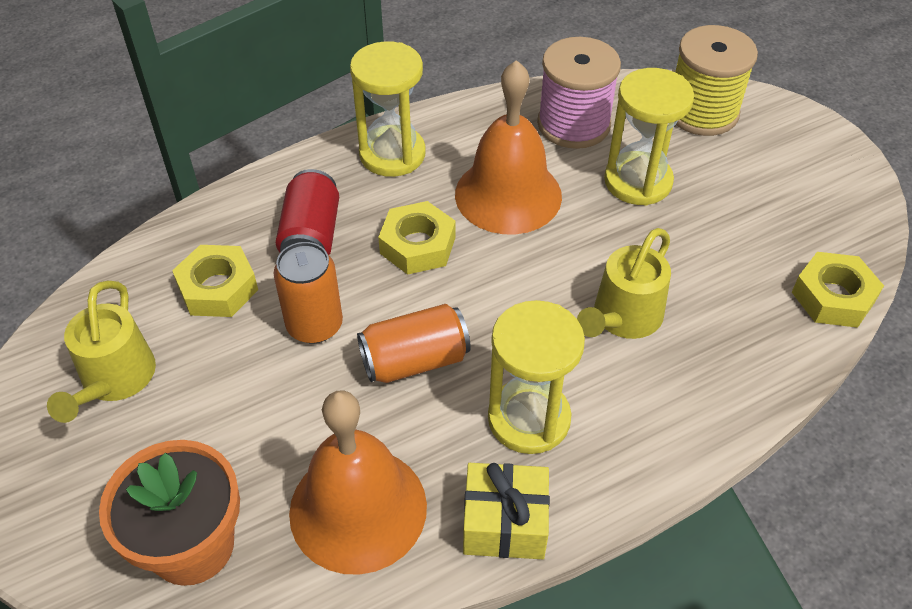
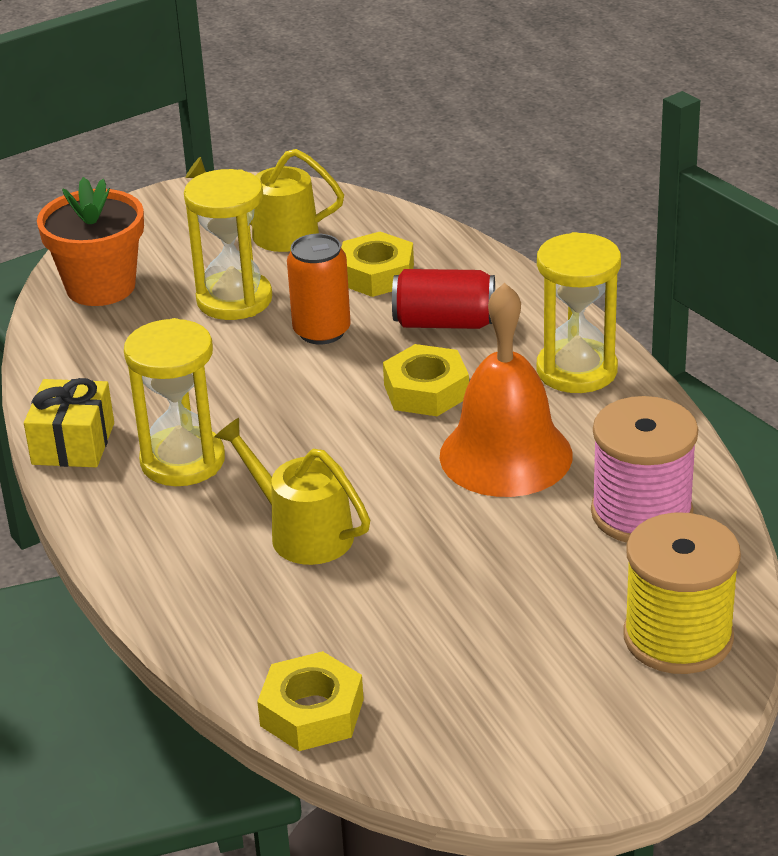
camera: 95 degrees right, 15 degrees down
orange bell [289,390,427,575] -> none
orange can [357,304,471,383] -> none
yellow hourglass [604,68,694,206] -> yellow hourglass moved to [184,169,272,320]

